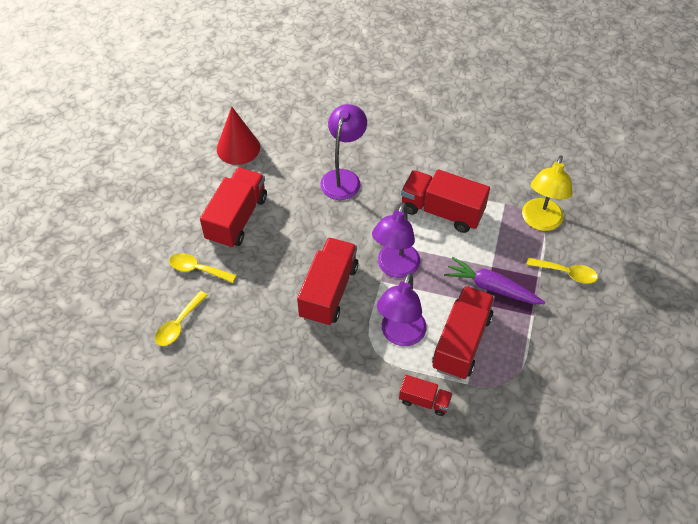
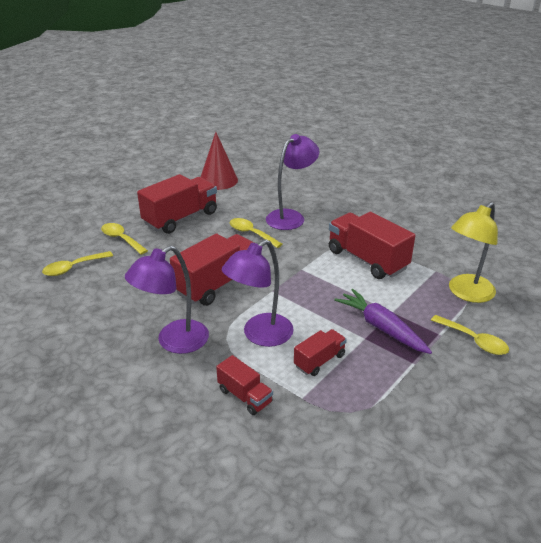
camera: 25 degrees right, 20 degrees down
purple lamp [372,203,420,278] -> purple lamp moved to [125,245,209,354]
red truck [432,286,495,380] -> red truck [294,329,347,376], size x0.53
none -> yellow spoon [230,218,282,248]

